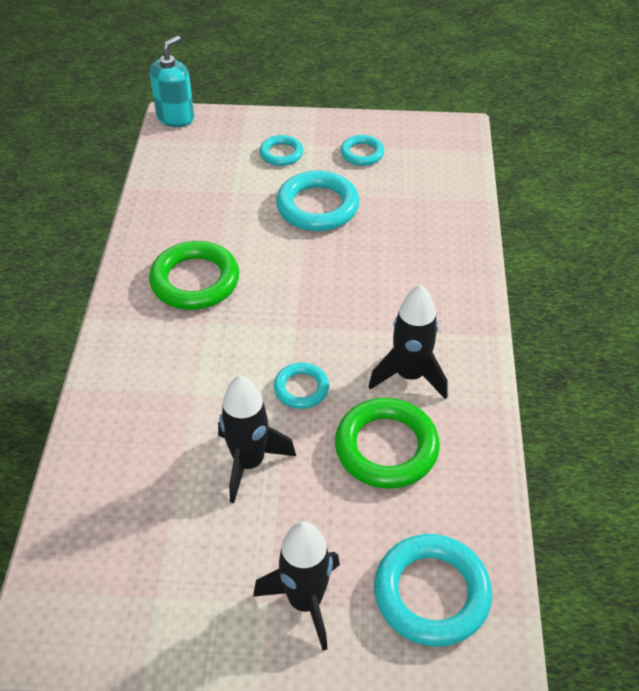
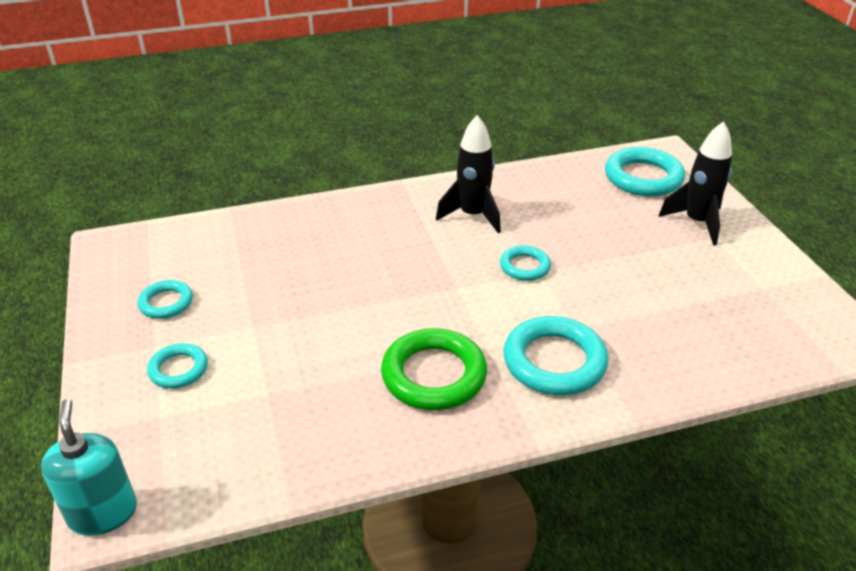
camera: 110 degrees left, 10 degrees down
turquoise soap dispenser [150,36,194,127] -> turquoise soap dispenser turned 60 degrees clockwise [41,399,137,536]
black rocket [218,375,296,503] -> none
turquoise ring [276,171,359,231] -> turquoise ring moved to [503,316,608,395]
green ring [335,398,440,489] -> none

